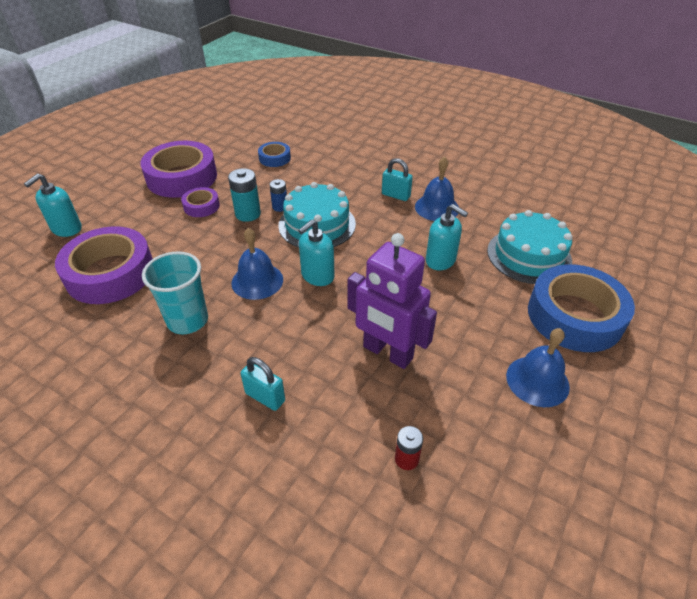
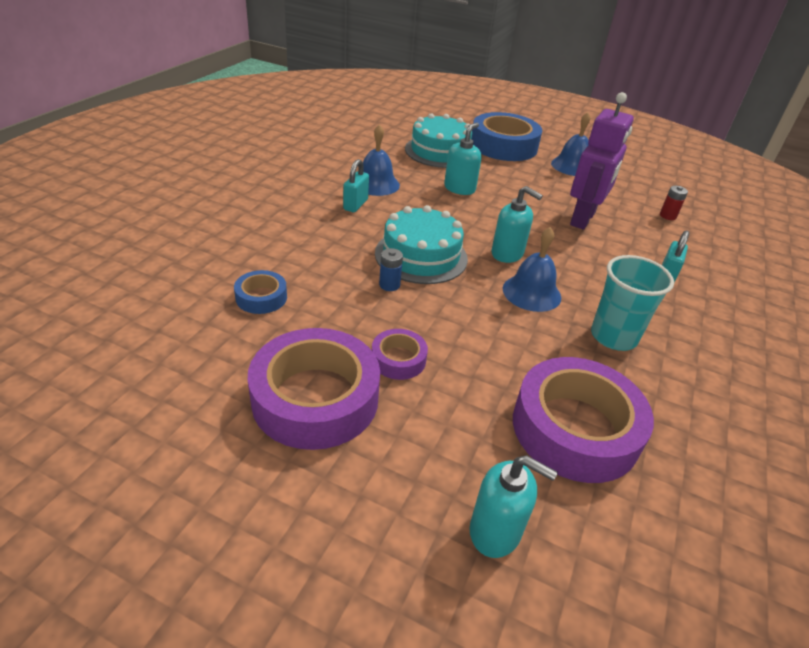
camera: 100 degrees left, 5 degrees down
turquoise battery [228,168,261,222] -> none

